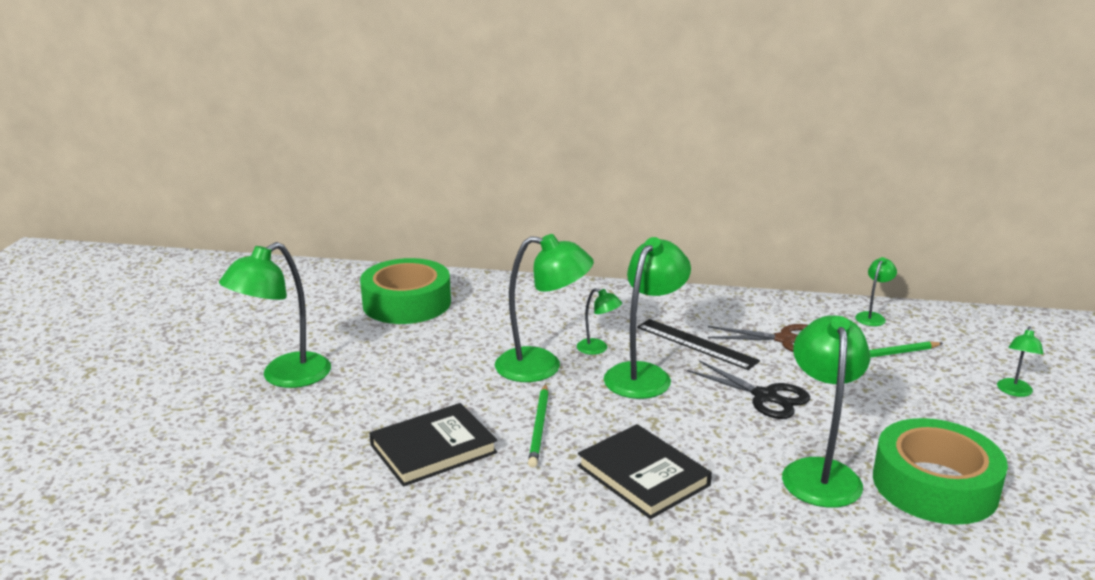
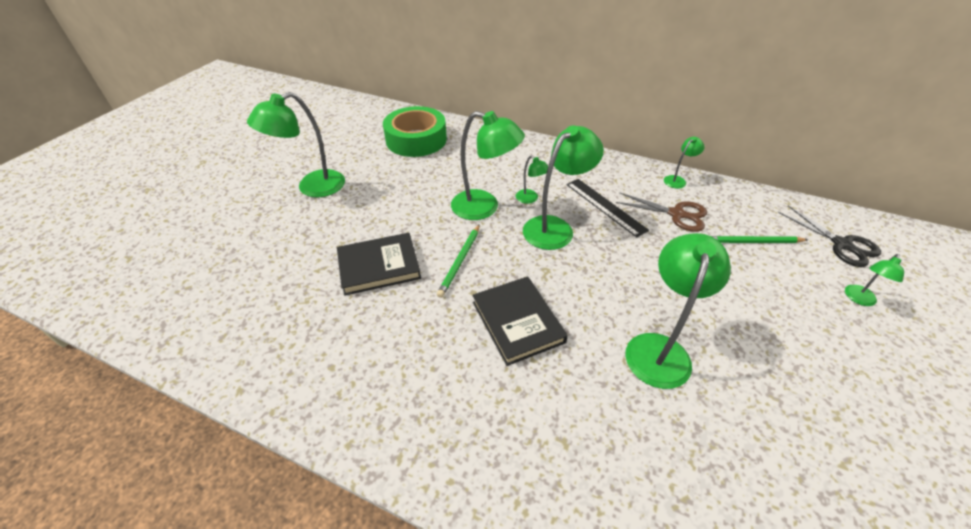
camera: 15 degrees right, 20 degrees up
black scissors [687,360,810,419] -> black scissors moved to [778,206,881,267]
green lamp [855,257,897,326] -> green lamp moved to [664,137,705,189]
green tape [873,418,1008,525] -> none

